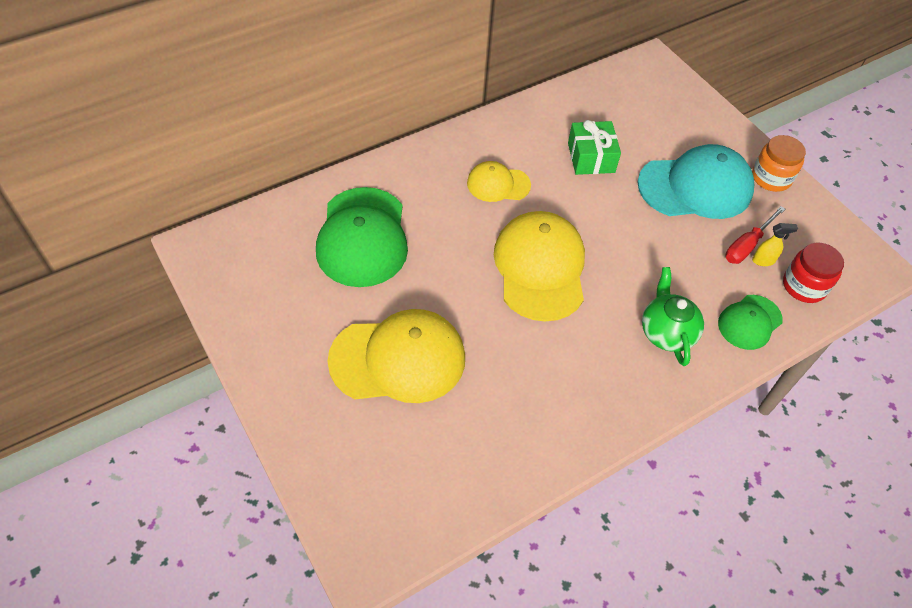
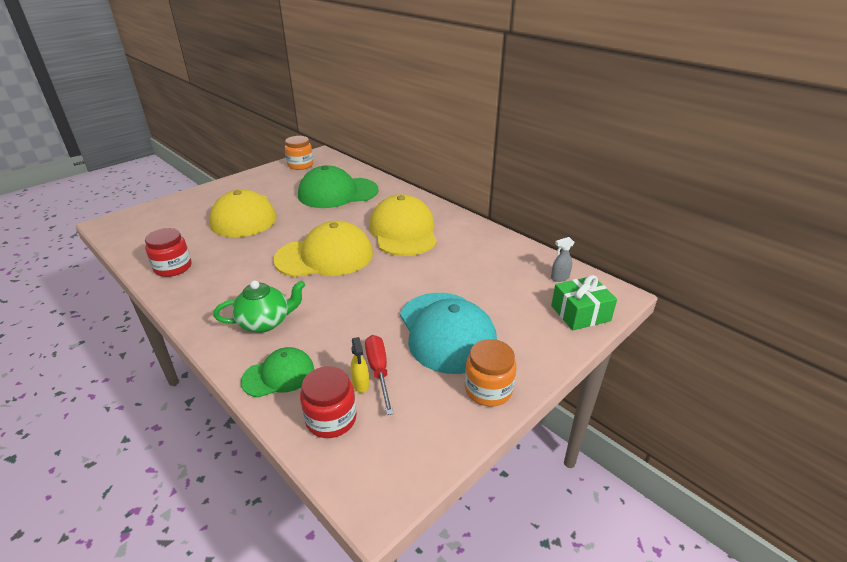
camera: 80 degrees right, 20 degrees down
yellow cap [467,161,531,202] -> yellow cap [369,194,437,256], size x1.83
green gift [568,120,621,175] -> green gift moved to [551,275,617,330]
green cap [718,295,783,350] -> green cap turned 120 degrees clockwise [241,347,314,398]
red screwdriver [725,206,785,264] -> red screwdriver turned 45 degrees clockwise [365,335,394,415]
none -> red jar [145,228,192,277]
none -> orange jar [285,136,313,170]
none -> grey spray bottle [551,237,575,282]

